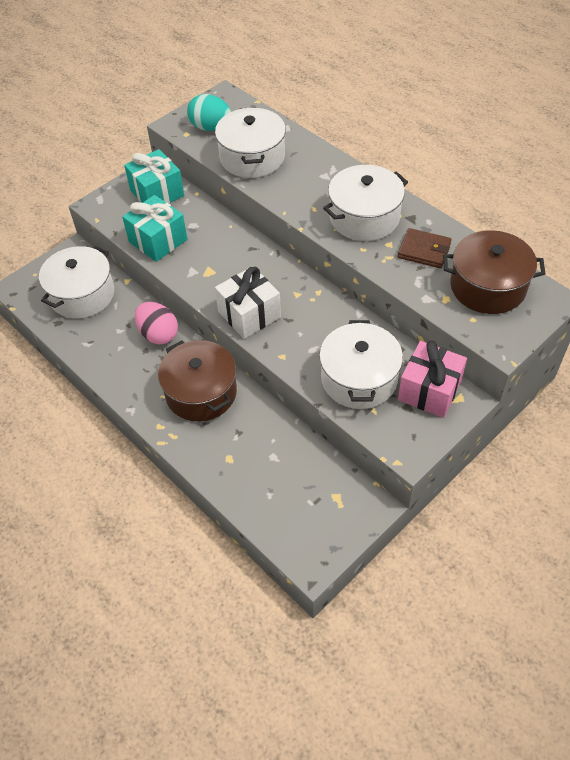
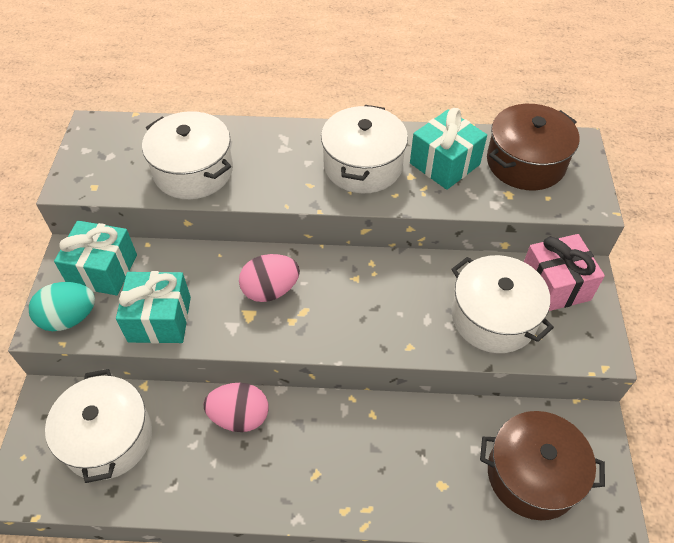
camera: 45 degrees left, 0 degrees up
brown pot [158,340,237,422] -> brown pot moved to [480,411,605,520]
turquoise egg [187,94,231,131] -> turquoise egg moved to [29,282,95,331]
white gift [215,266,281,339] -> none
brown wallet [398,228,451,268] -> turquoise gift [410,108,487,190]
none -> pink egg [239,254,300,302]

